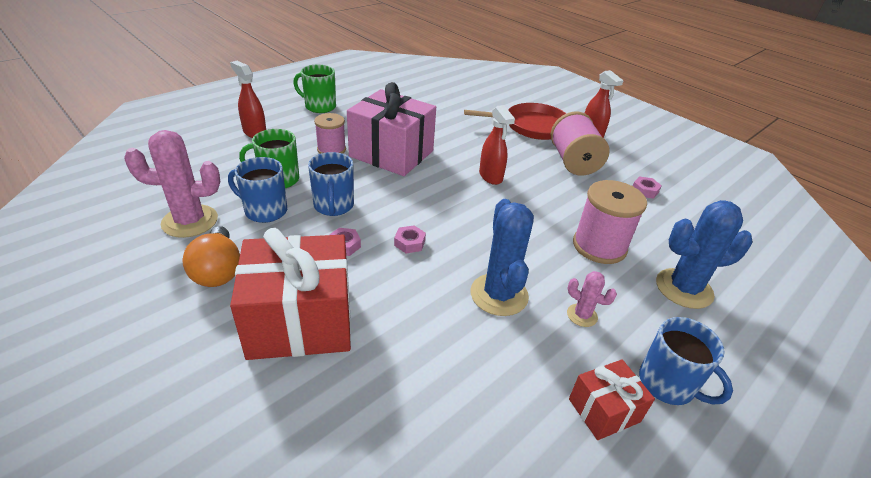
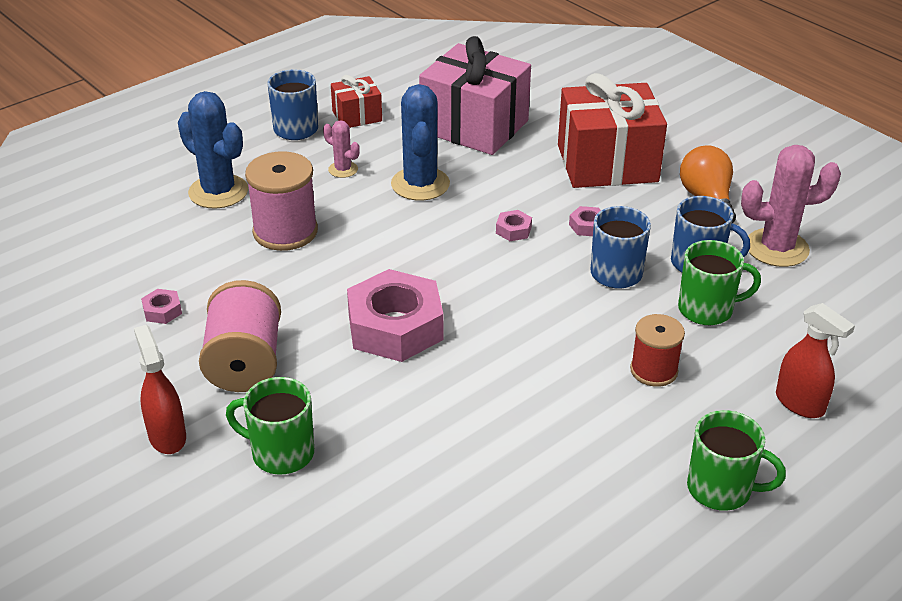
camera: 175 degrees left, 0 degrees up
pink spool [314,113,346,154] -> red spool [630,314,685,387]
pink gift [347,82,436,176] -> pink gift moved to [419,36,531,155]
red pan [464,103,567,140] -> green mug [226,377,314,475]
red spray bottle [479,105,515,185] -> pink nut [347,269,443,362]
blue cactus [656,200,752,309] -> blue cactus turned 45 degrees clockwise [178,91,248,209]

